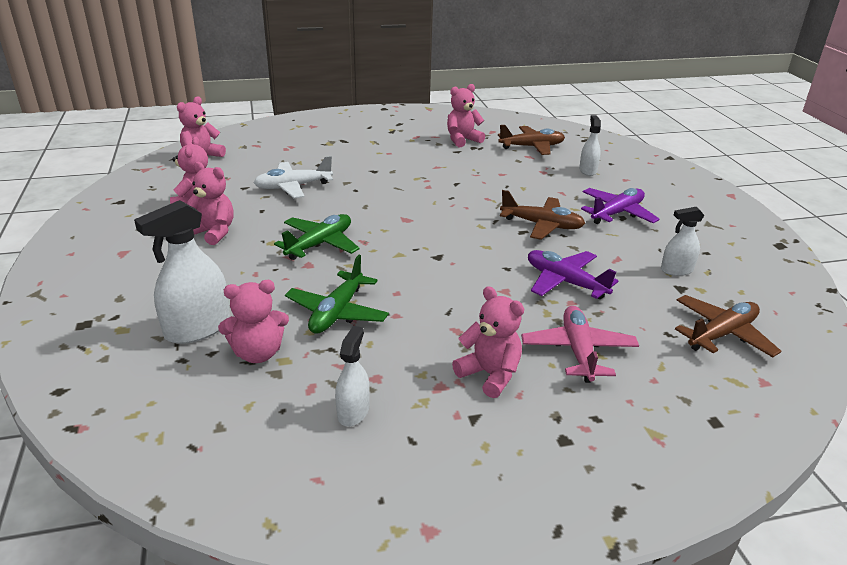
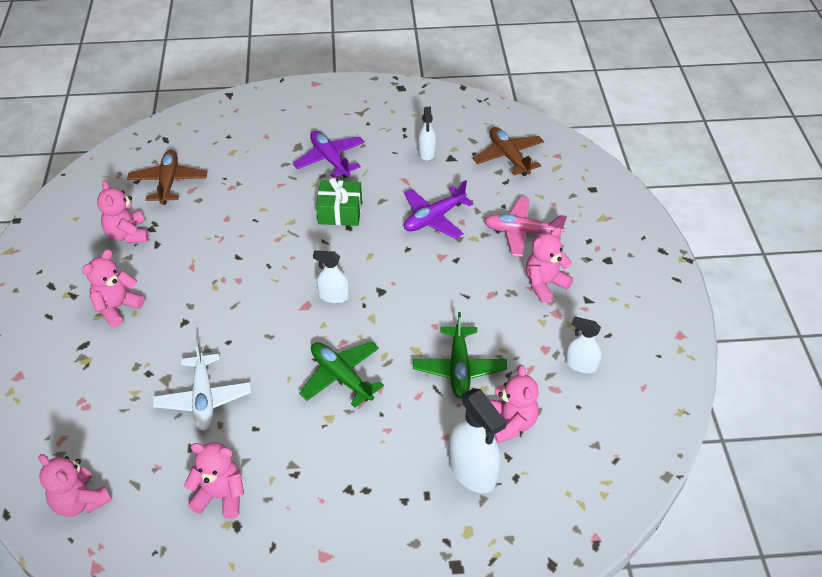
camera: 80 degrees left, 15 degrees up
pink teddy bear [186,162,234,245] -> pink teddy bear moved to [82,249,145,327]
green plane [285,255,389,334] -> green plane turned 60 degrees clockwise [413,312,507,399]
brown plane [500,190,585,240] -> green gift [316,178,362,226]
white spray bottle [579,115,601,176] -> white spray bottle moved to [313,250,349,303]

